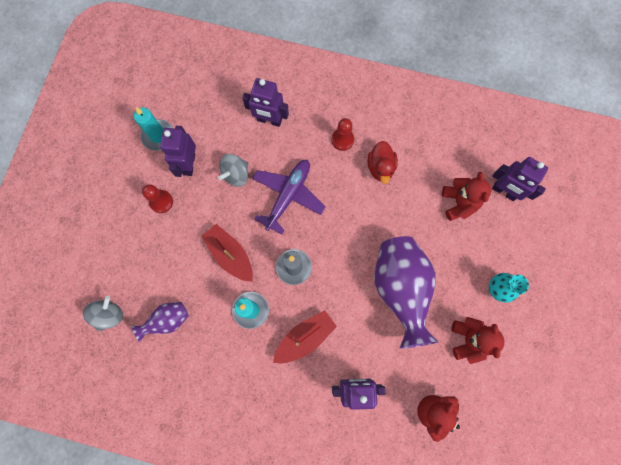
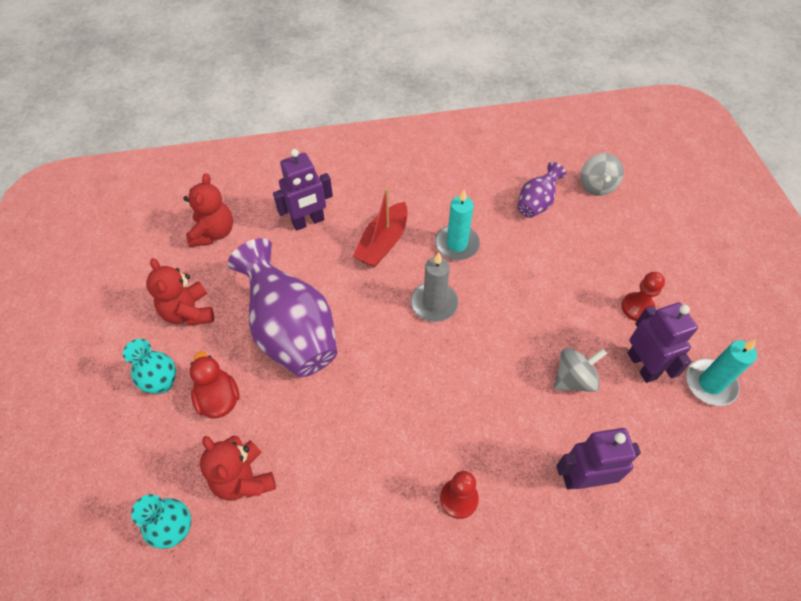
camera: 155 degrees right, 20 degrees down
red boat [202,224,253,282] -> none
grey spinning top [218,154,248,187] -> grey spinning top turned 45 degrees clockwise [554,348,607,392]
purple plane [252,160,326,235] -> none
red duck [368,141,398,184] -> red duck moved to [189,351,240,419]
purple robot [492,157,548,201] -> turquoise vase [131,494,191,549]

